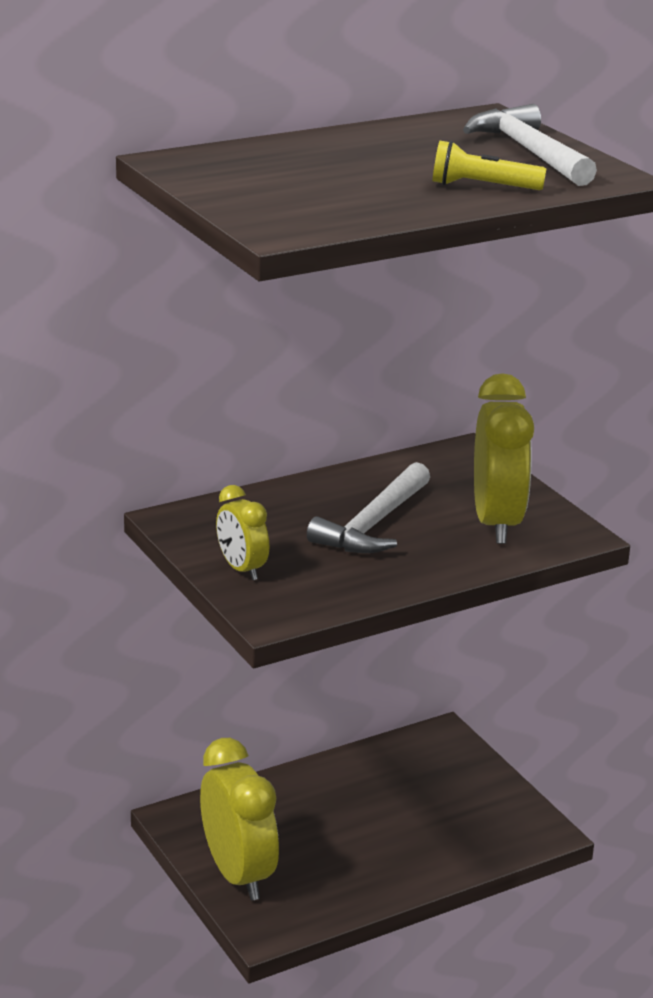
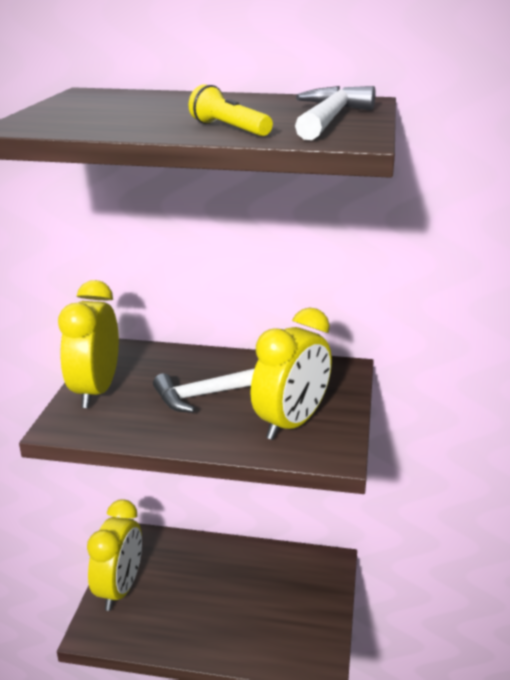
camera: 40 degrees right, 0 degrees up
yellow clock [216,485,269,580] -> yellow clock [58,280,119,408], size x1.82

